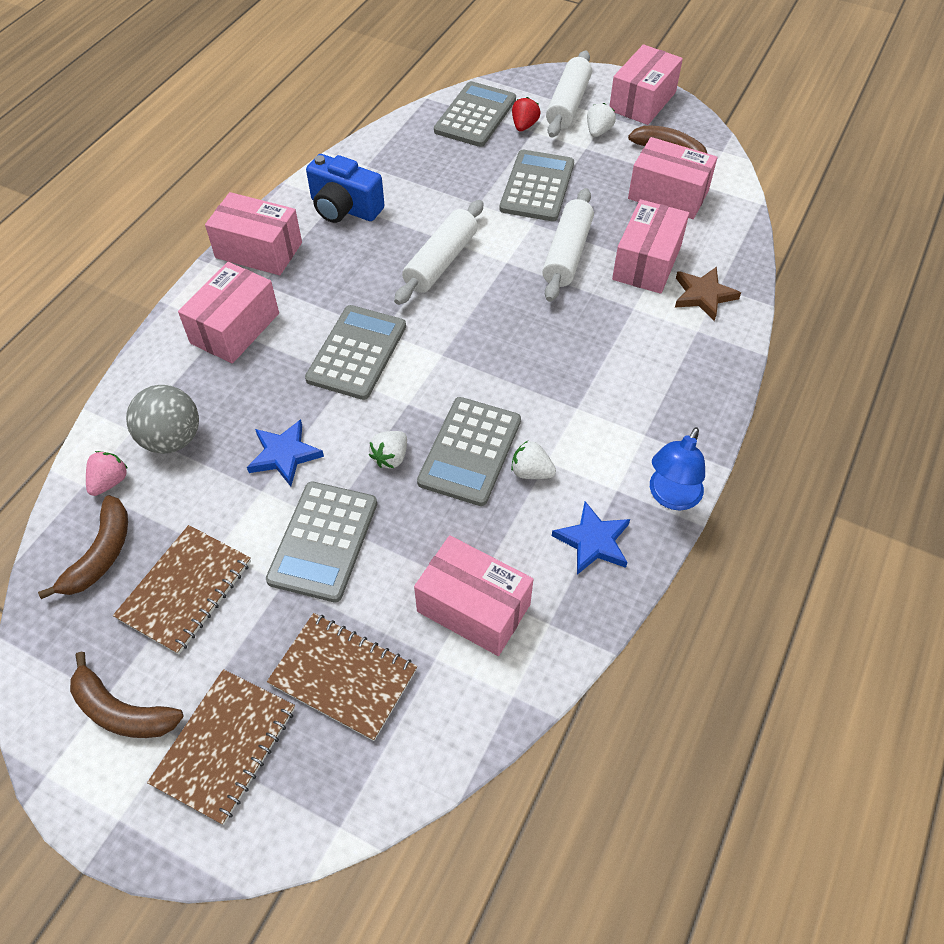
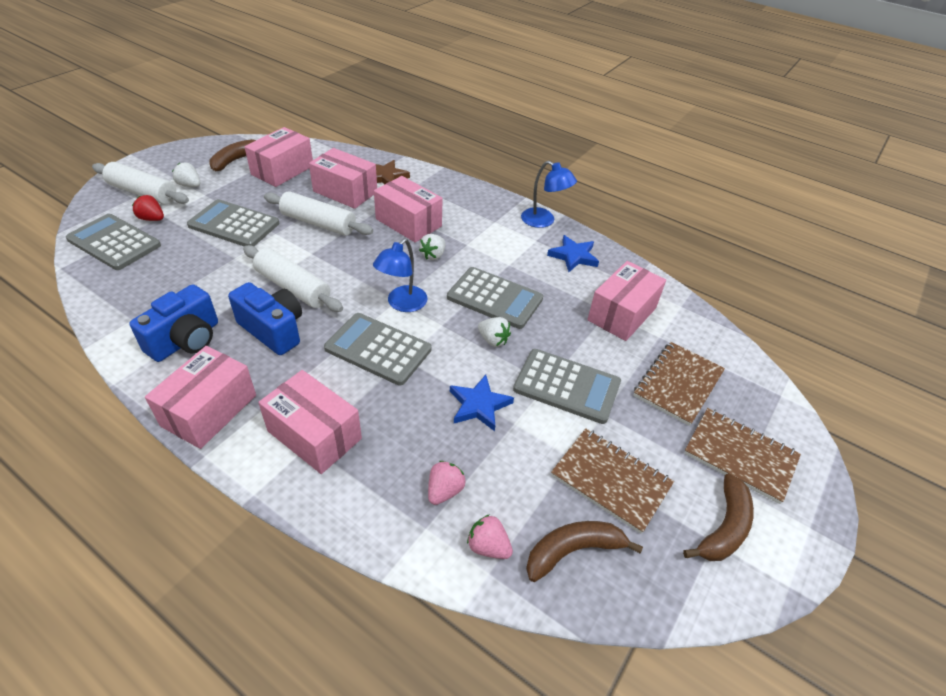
camera: 85 degrees left, 10 degrees down
brown banana [38,495,128,599] -> brown banana turned 45 degrees counterclockwise [526,521,643,582]
grey ball [126,385,199,454] -> pink strawberry [428,461,466,505]
white strawberry [511,441,556,479] -> white strawberry moved to [419,234,445,260]
pink box [609,44,683,125] -> pink box moved to [374,176,443,242]
none -> blue camera [228,282,302,355]
none -> blue lamp [373,239,428,312]

